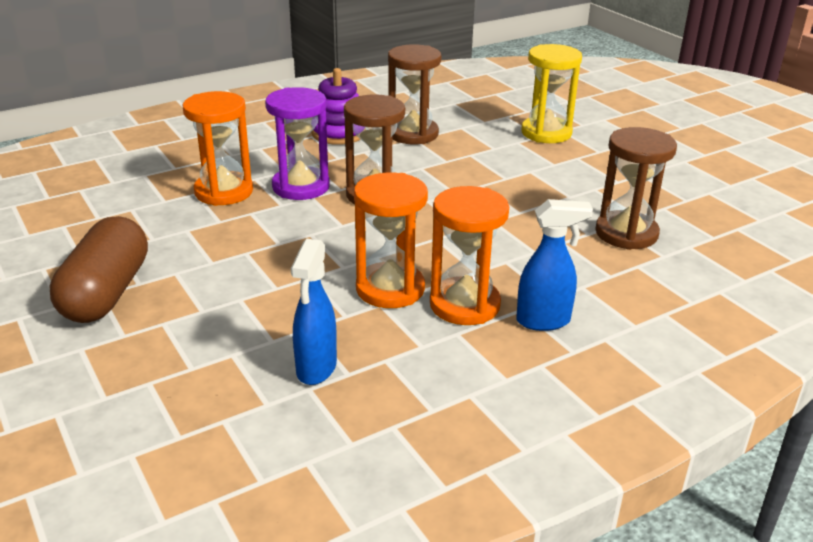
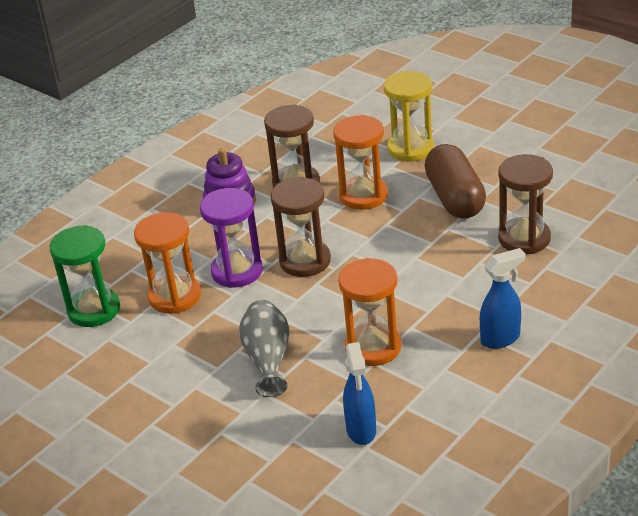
camera: 15 degrees left, 5 degrees up
brown capsule [49,216,148,323] -> brown capsule moved to [425,144,486,219]
orange hourglass [430,186,509,325] -> orange hourglass moved to [333,115,388,210]
none -> green hourglass [50,225,120,327]
none -> grey vase [239,300,290,397]

